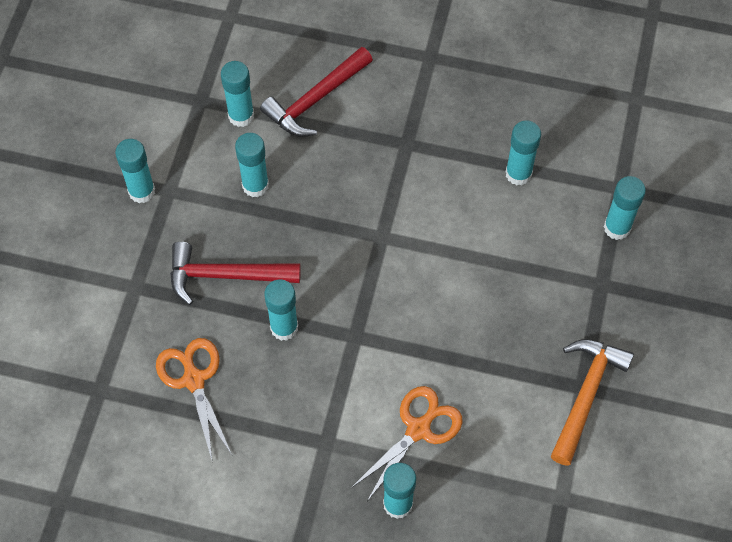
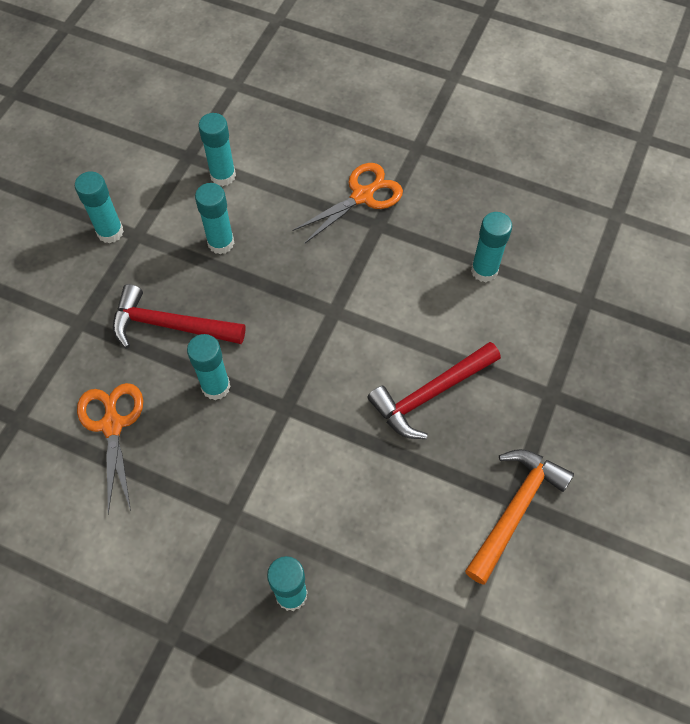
camera: 10 degrees right, 0 degrees up
red hammer [260,47,373,137] -> red hammer moved to [367,342,501,439]
orange scissors [351,386,463,501] -> orange scissors moved to [293,163,403,244]
turquoise glue stick [604,176,646,240] -> none

